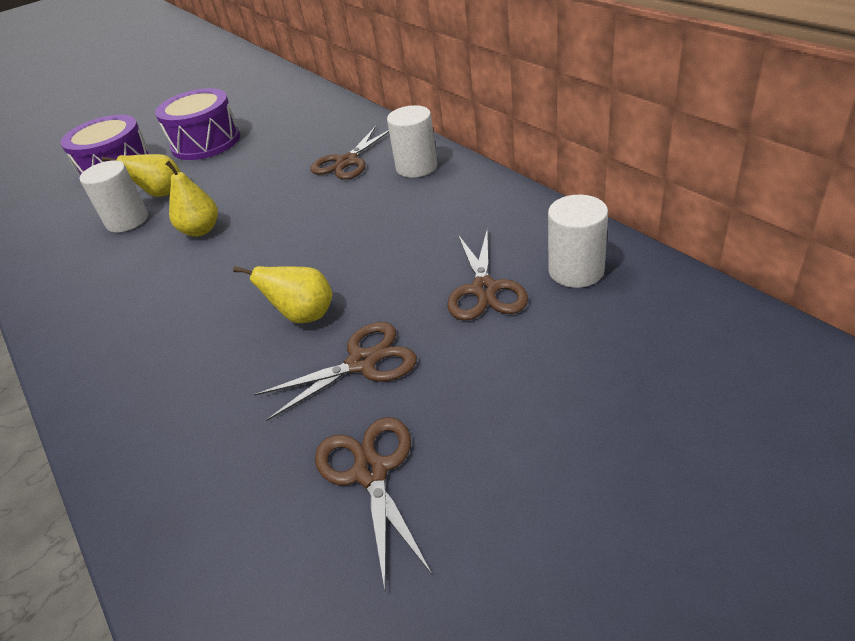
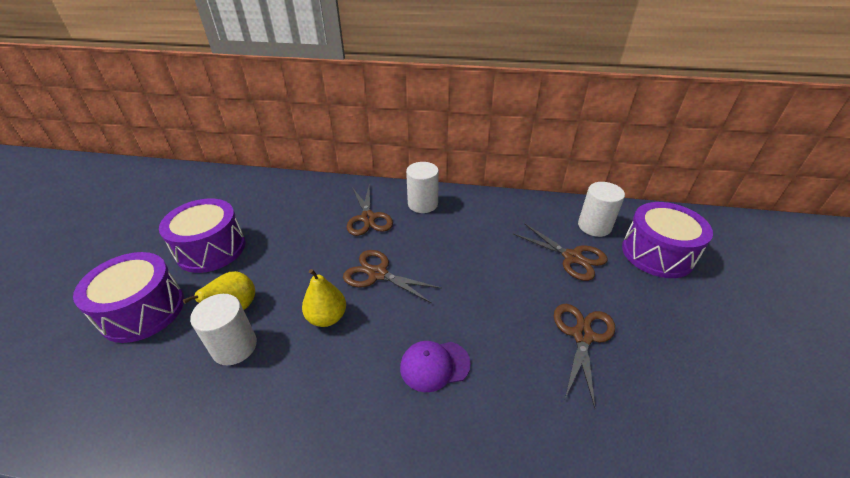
camera: 50 degrees left, 0 degrees up
yellow pear [233,266,332,323] -> none
brown scissors [315,417,432,590] -> brown scissors moved to [343,250,441,304]
none -> purple cap [400,341,471,392]
none -> purple drum [622,202,713,278]

